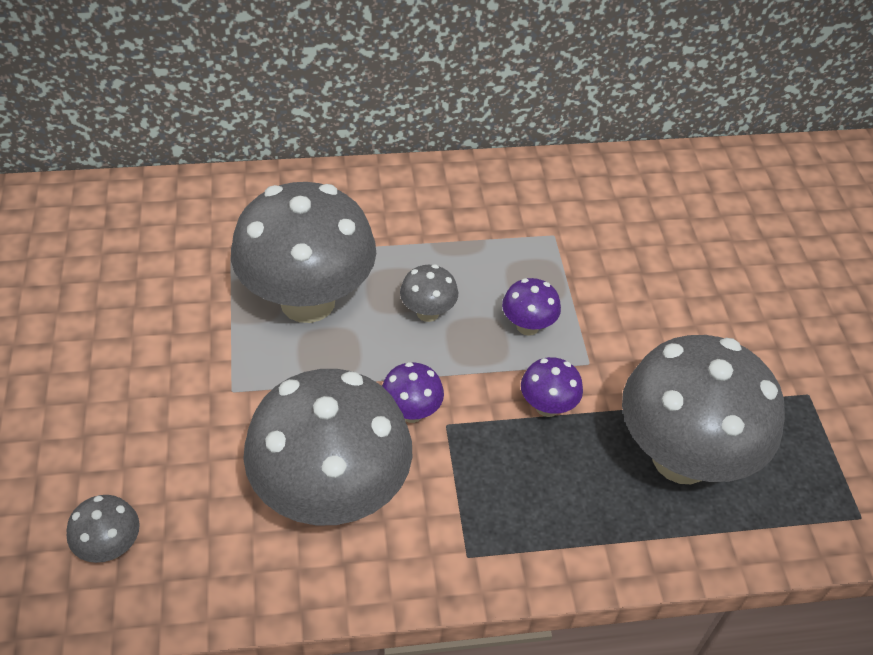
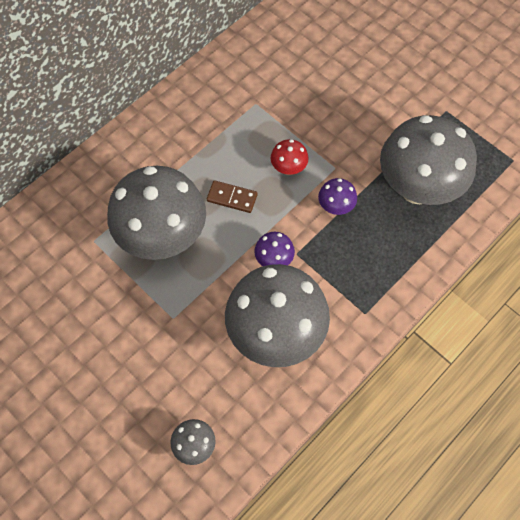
camera: 35 degrees left, 15 degrees up
grey mushroom [400,264,458,322] -> brown domino [207,180,257,213]
purple mushroom [502,278,561,336] -> red mushroom [271,139,309,175]

